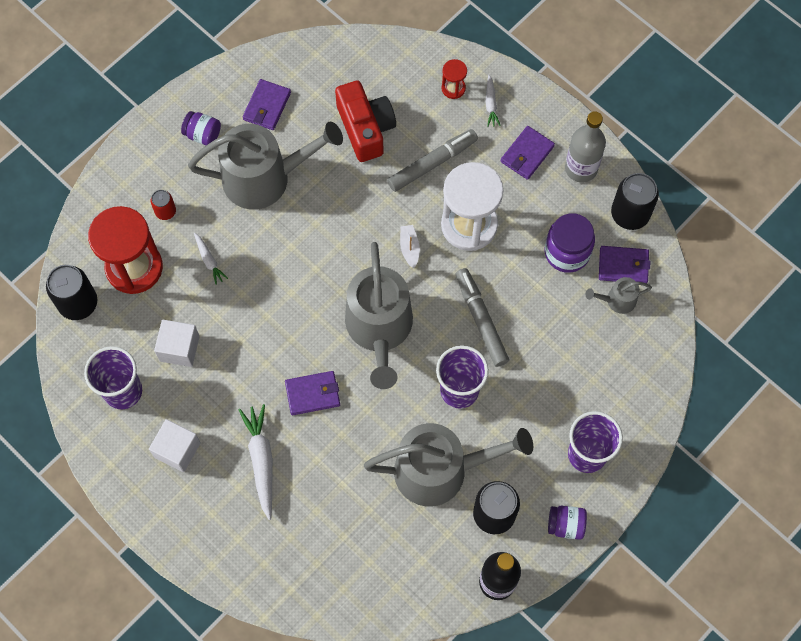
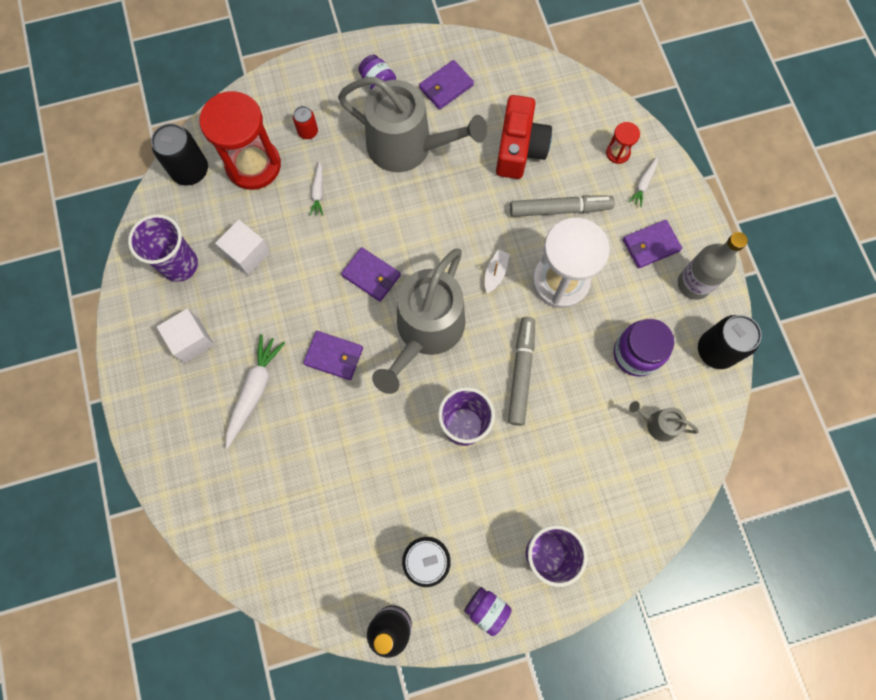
camera: 30 degrees right, 5 degrees up
grey watering can [364,423,533,506] -> none
purple wallet [599,246,650,284] -> purple wallet moved to [341,247,401,302]

